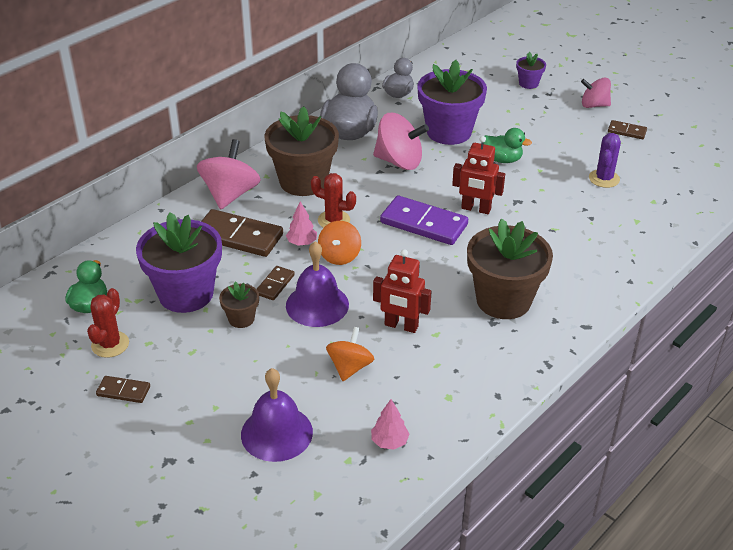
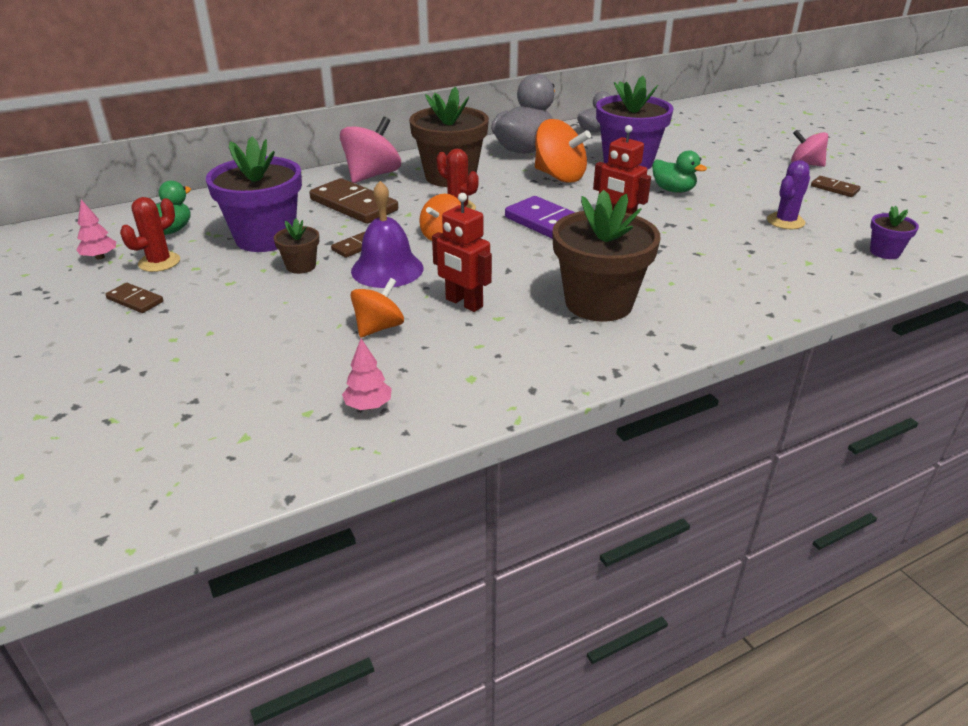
camera: 20 degrees right, 5 degrees down
purple bell [241,368,313,462] -> none
pink tree [286,201,317,246] -> pink tree moved to [76,200,116,259]
pink spinning top [373,113,429,170] -> orange spinning top [535,119,591,183]
purple flower pot [516,52,546,89] -> purple flower pot moved to [870,206,919,259]

